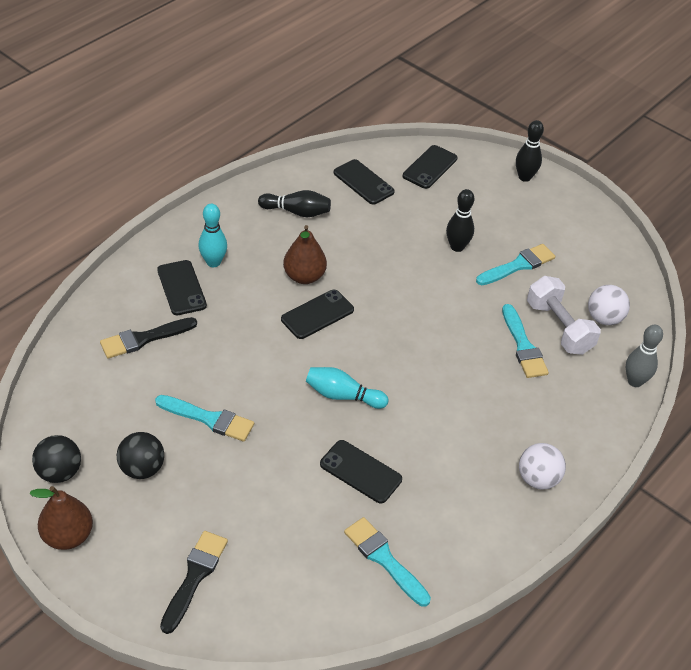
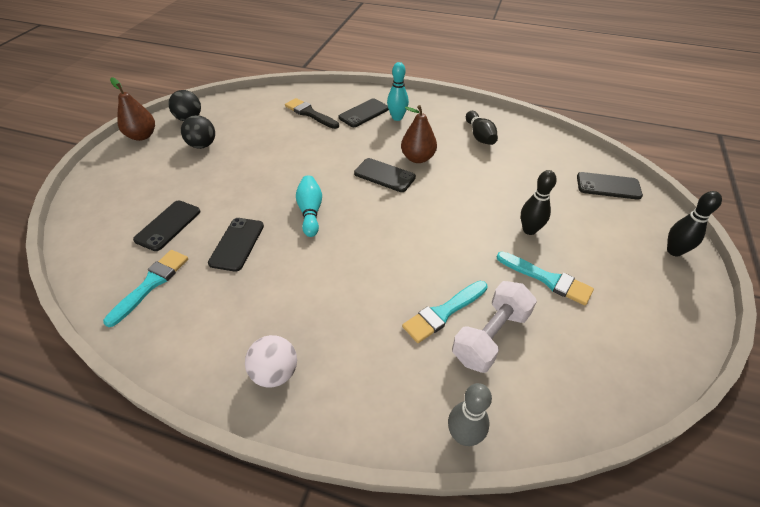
camera: 70 degrees right, 0 degrees up
turquoise brush [155,395,254,442] -> none
black brush [160,531,228,634] -> none
black phone [334,159,395,204] -> black phone moved to [133,201,200,251]
white ball [588,285,630,325] -> none

